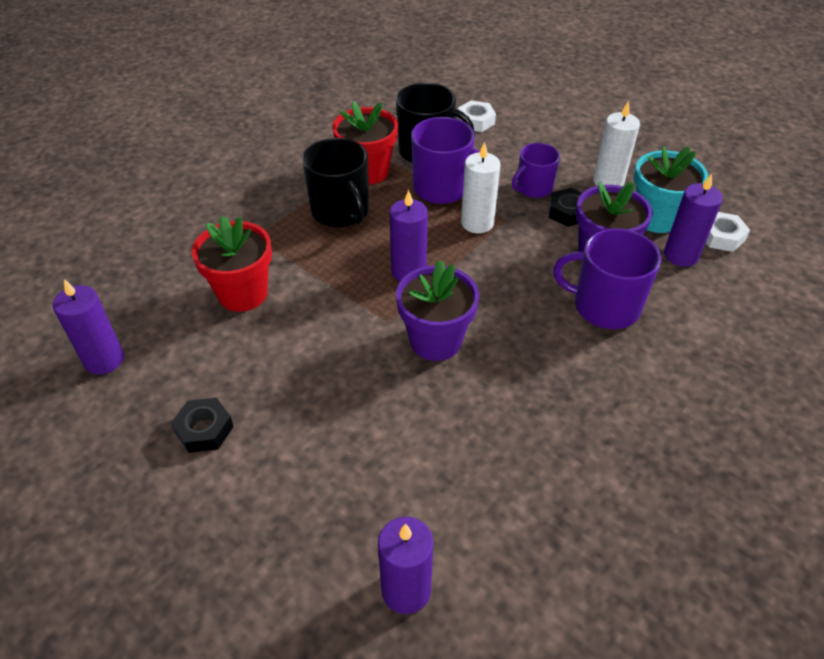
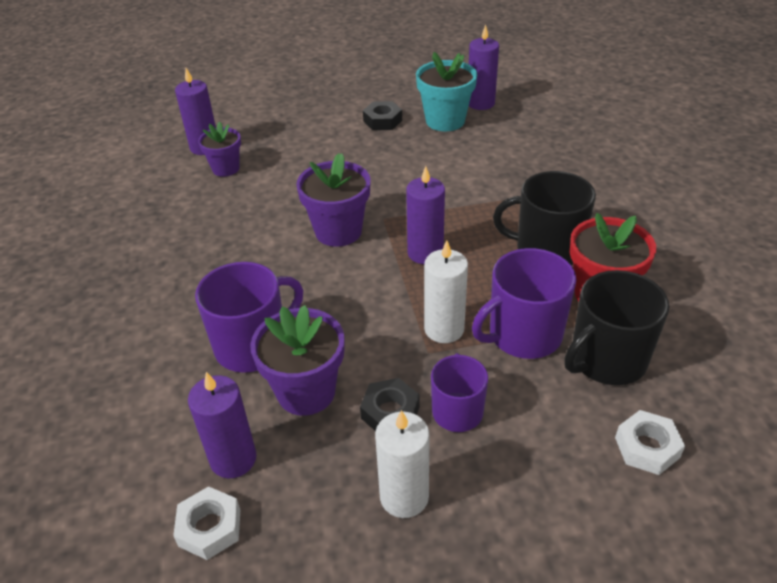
camera: 130 degrees right, 5 degrees down
red flower pot [192,216,272,312] -> none
turquoise flower pot [634,146,708,233] -> turquoise flower pot moved to [416,52,477,131]
none -> purple flower pot [198,121,241,177]

